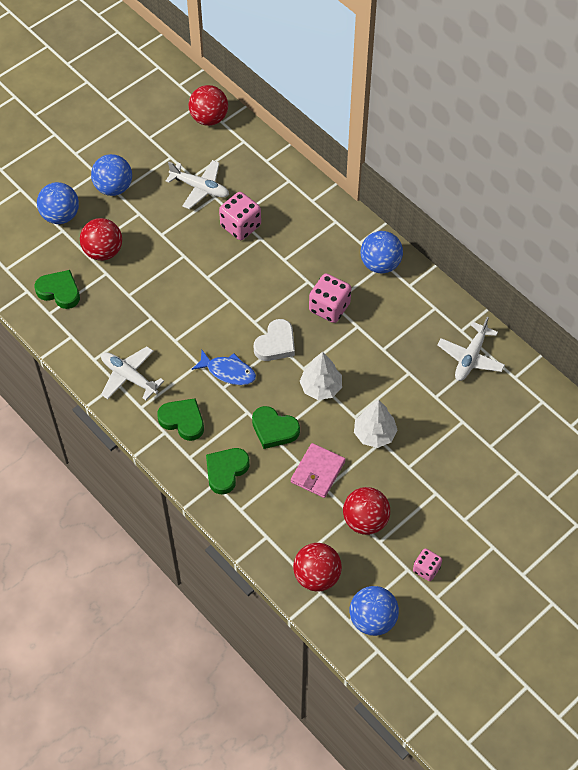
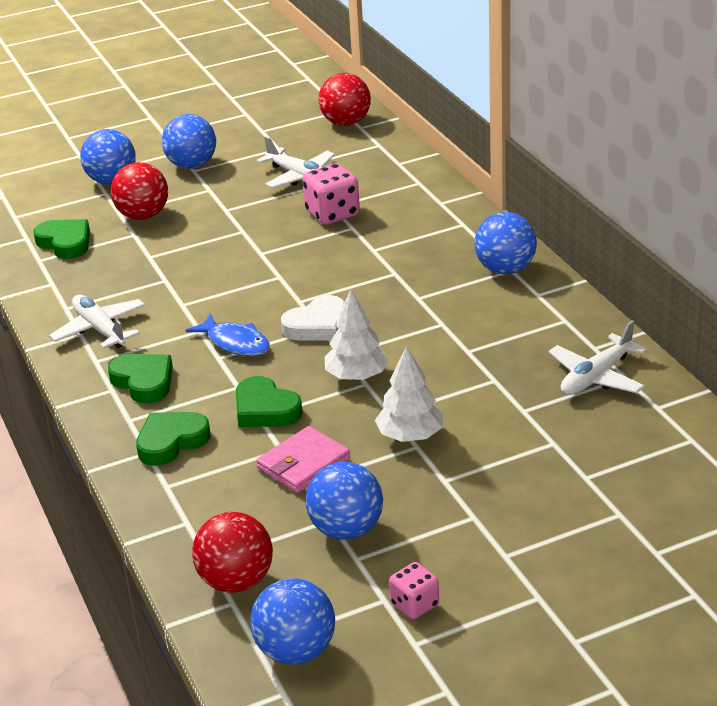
camera: 20 degrees right, 25 degrees down
pink dice [309,274,351,323] -> none
red ball [343,487,390,535] -> blue ball [306,462,383,540]

